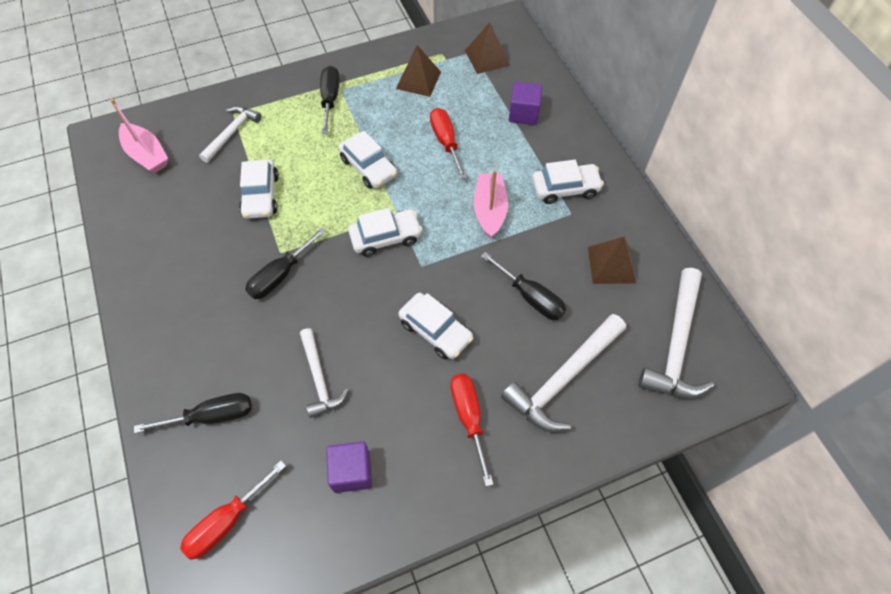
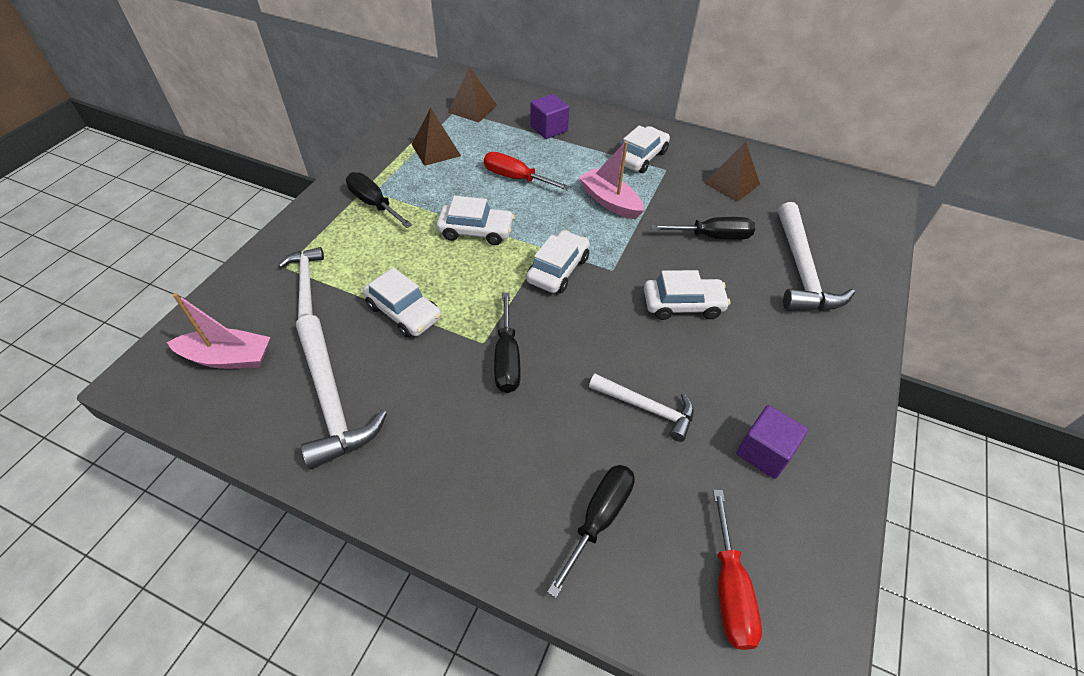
camera: 45 degrees left, 10 degrees down
red screwdriver [451,374,494,487] -> none
white hammer [638,268,714,399] -> white hammer moved to [296,315,387,470]

